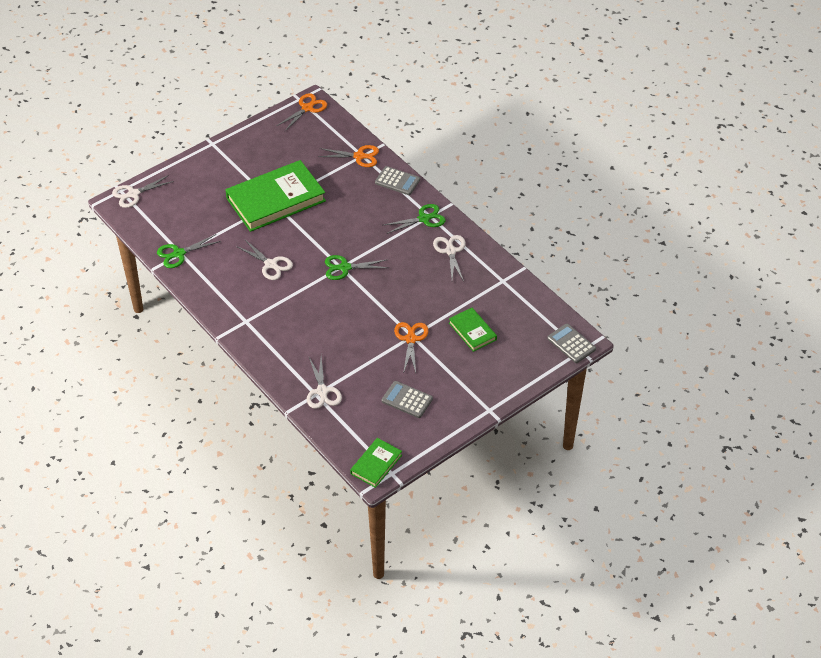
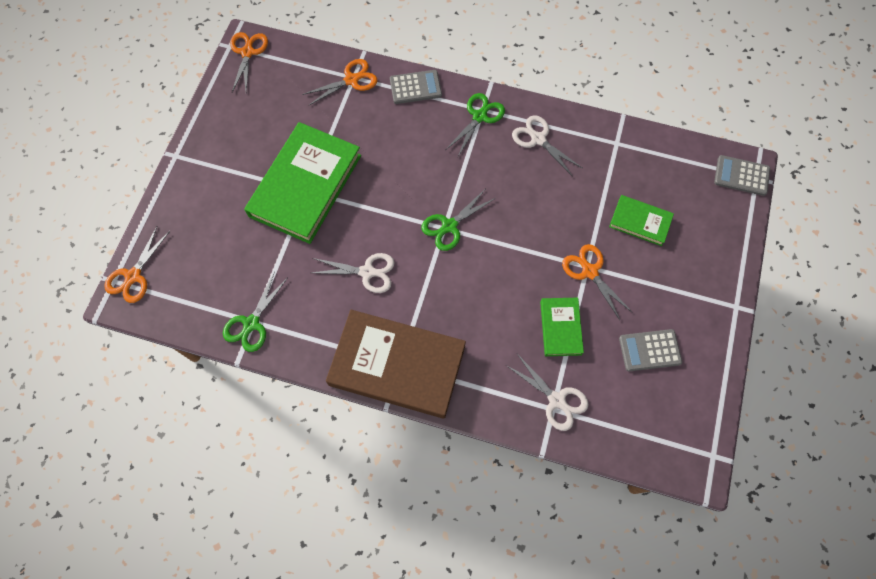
camera: 35 degrees left, 20 degrees up
white scissors [112,175,174,208] -> orange scissors [104,227,170,303]
green book [350,438,402,488] -> green book moved to [540,298,584,356]
none -> brown book [326,310,466,419]

